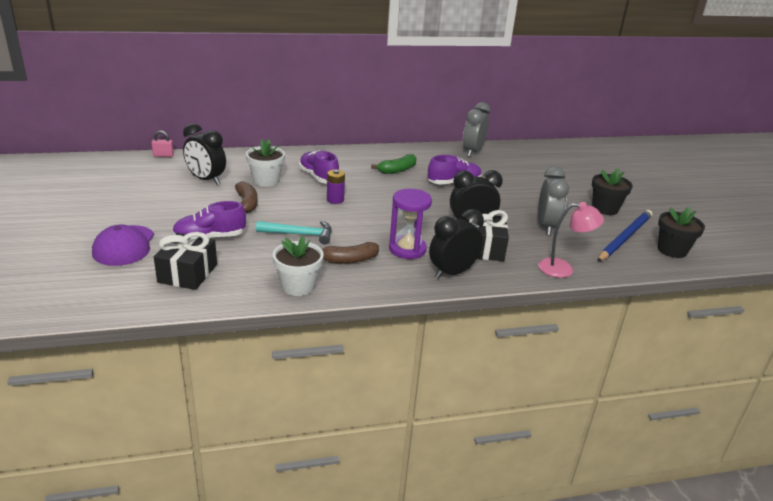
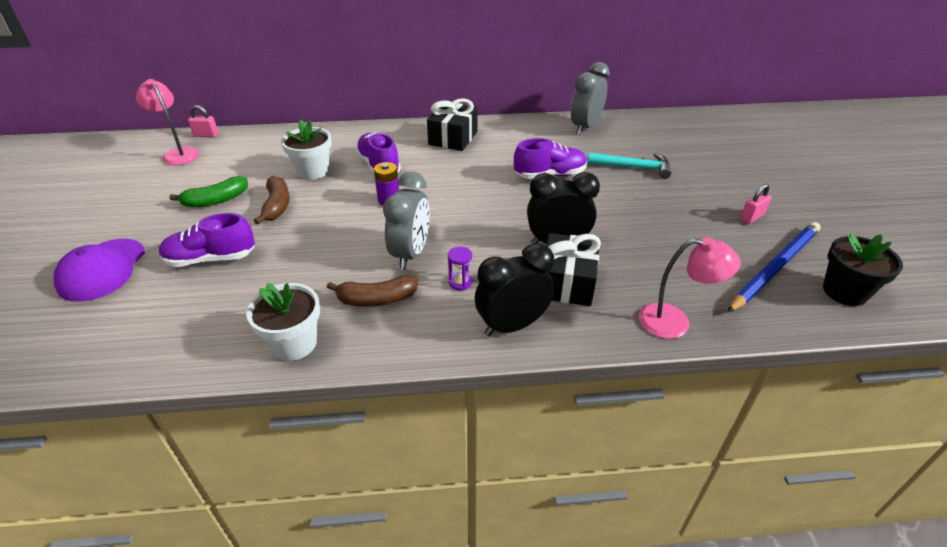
camera: 10 degrees right, 10 degrees up
black gift [154,232,217,290] -> black gift moved to [427,98,478,151]
black clock [183,123,226,185] -> none
turquoise hammer [256,221,332,244] -> turquoise hammer moved to [588,153,671,179]
green banana [371,154,416,174] -> green banana moved to [170,176,248,208]
purple hourglass [389,189,432,259] -> purple hourglass [448,247,472,290], size x0.47
grey clock [538,166,569,235] -> grey clock moved to [383,172,430,270]
black flower pot [592,168,633,215] -> pink padlock [740,184,772,224]
none -> pink lamp [136,79,200,165]

